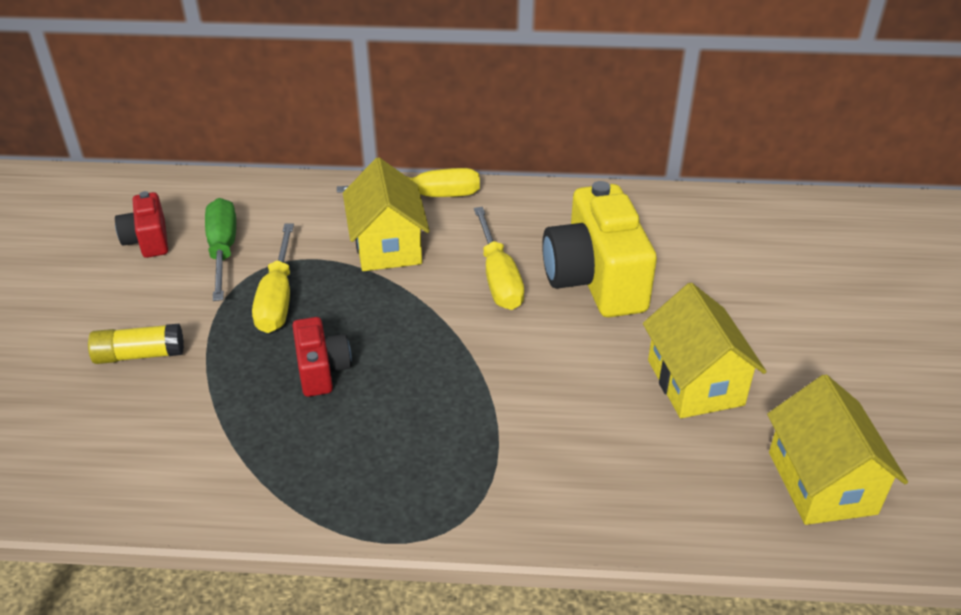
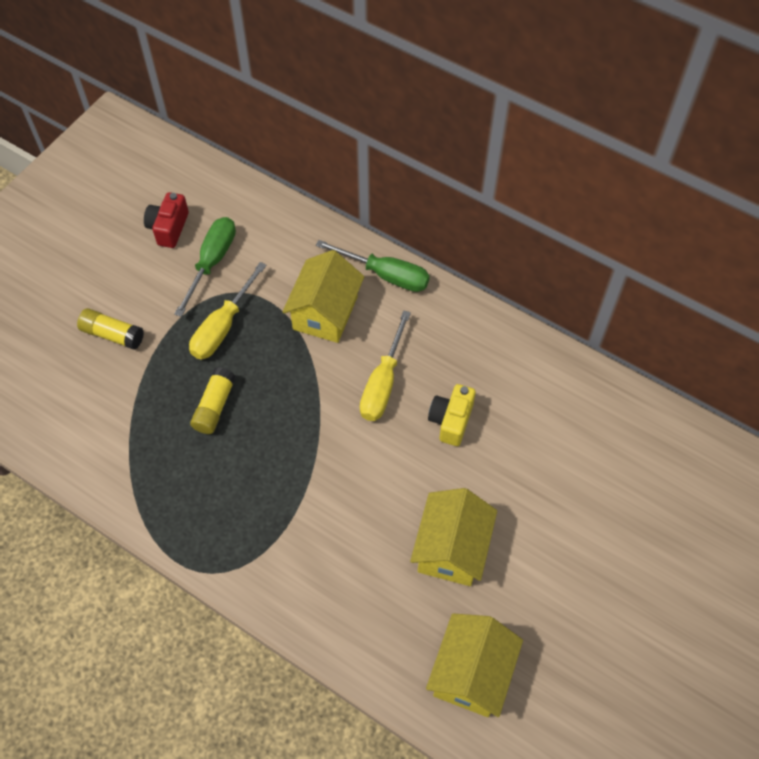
camera: 30 degrees right, 20 degrees up
red camera [292,317,352,397] -> yellow glue stick [190,367,236,434]
yellow screwdriver [337,168,480,197] -> green screwdriver [316,240,430,292]
yellow camera [542,181,657,317] -> yellow camera [428,384,476,446], size x0.52

